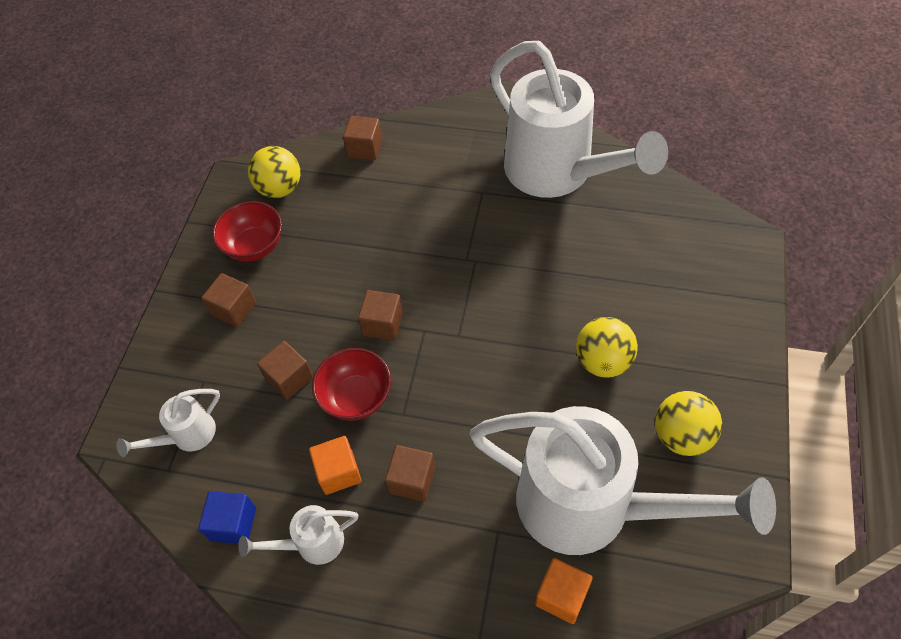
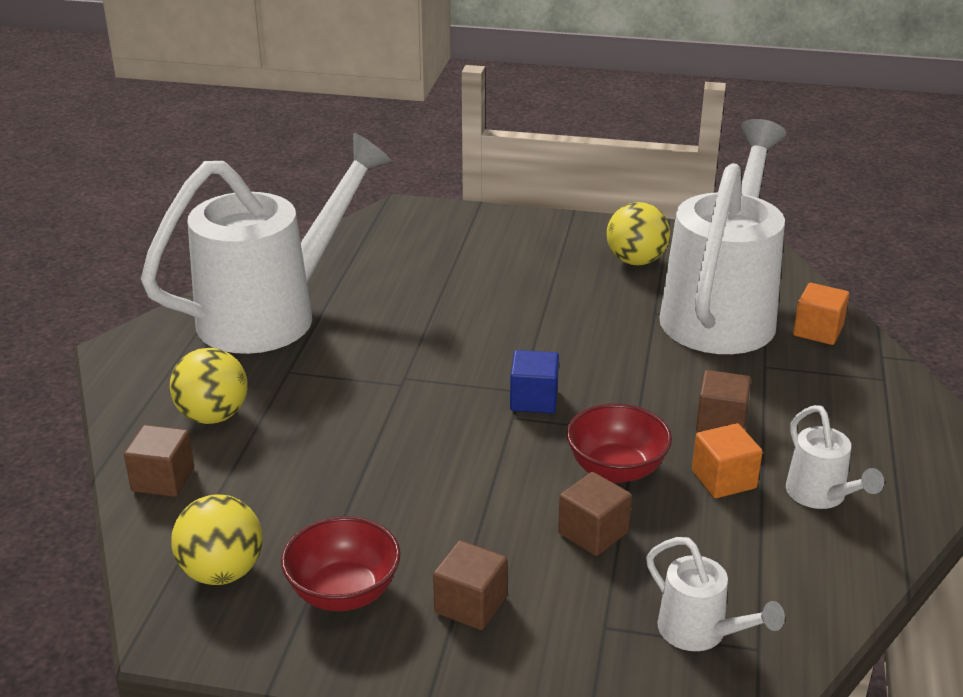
camera: 95 degrees left, 25 degrees down
blue cube [198,491,256,544] -> blue cube moved to [510,350,559,413]
brown cube [358,290,403,341] -> none
yellow ball [576,317,638,378] -> yellow ball moved to [170,348,248,424]

